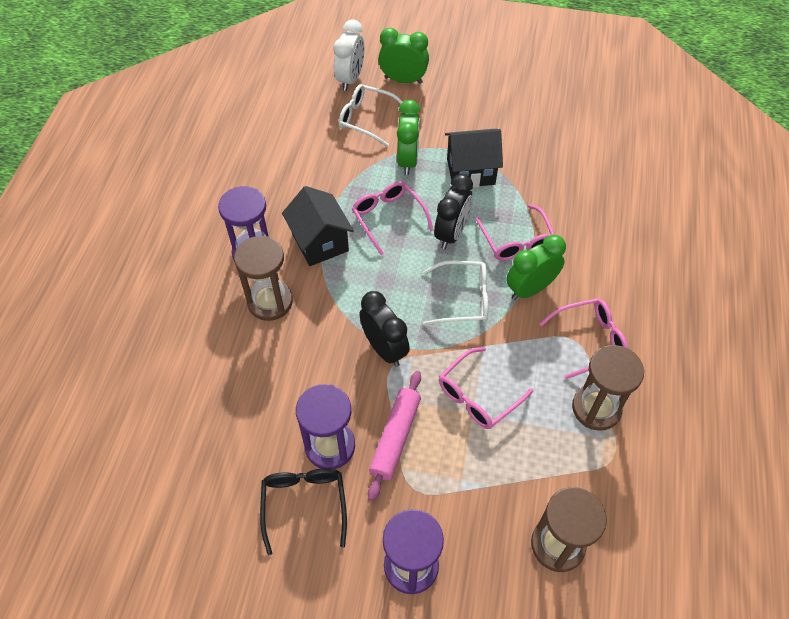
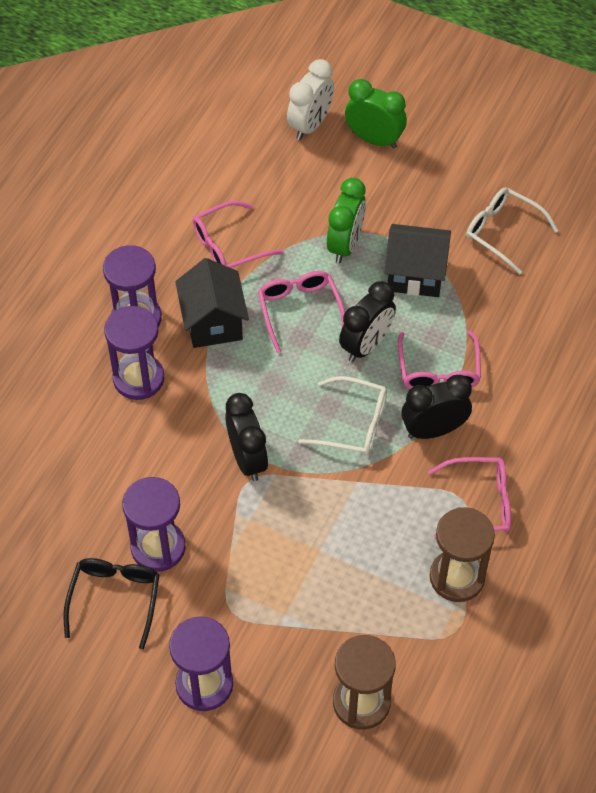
camera: 15 degrees right, 0 degrees up
brown hourglass [234,236,293,321] -> purple hourglass [104,306,164,400]
white glasses [339,84,403,147] -> white glasses moved to [466,188,558,274]
pink rolling pin [368,371,421,501] -> none
pink glasses [439,347,533,429] -> pink glasses moved to [193,201,283,268]
green clock [506,235,566,300] -> black clock [401,375,472,439]

